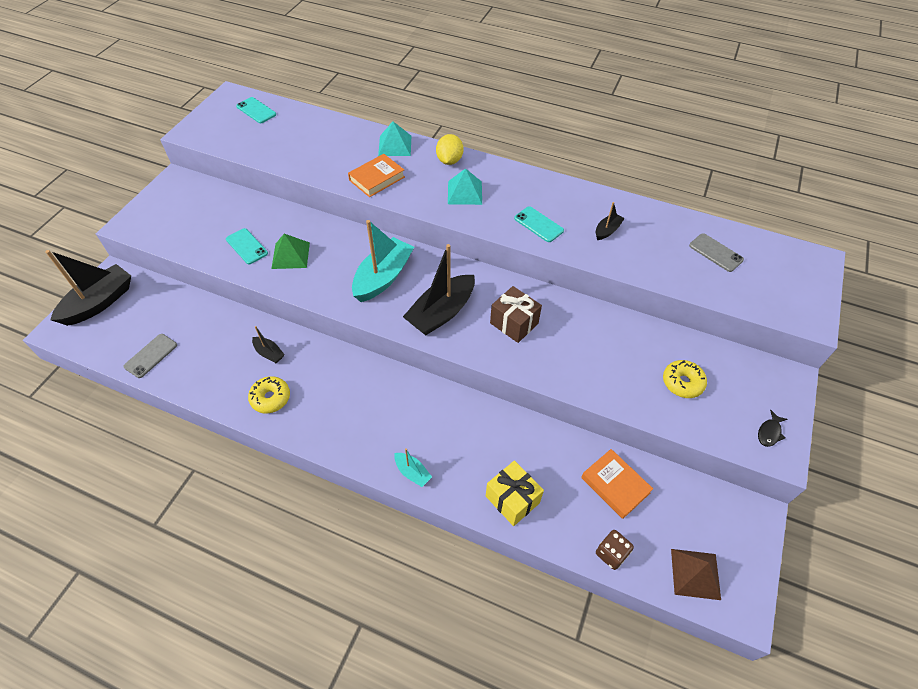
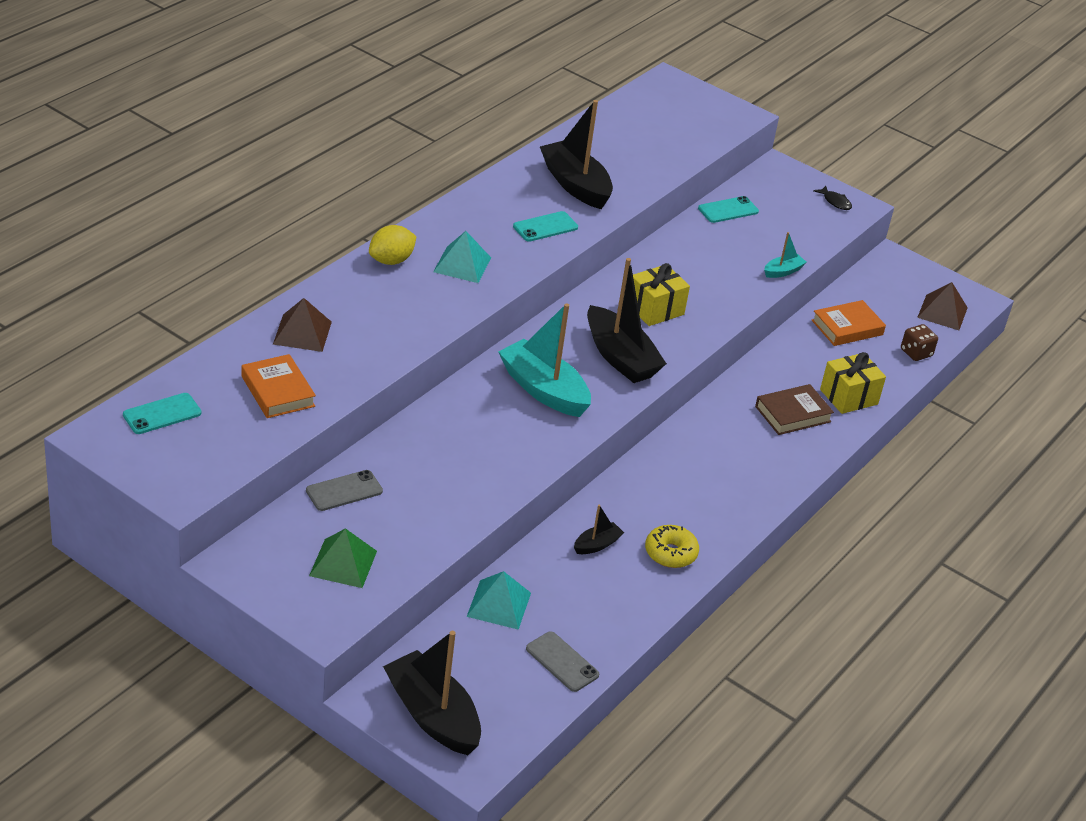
camera: 80 degrees left, 15 degrees down
turquoise phone [226,228,268,264] -> turquoise phone moved to [698,196,759,223]
green pyramid [271,234,310,269] -> green pyramid moved to [309,528,377,588]
orange book [348,154,405,197] -> orange book moved to [241,354,316,418]
turquoise pyramid [378,122,411,156] -> turquoise pyramid moved to [467,571,531,630]
turquoise boat [394,448,432,487] -> turquoise boat moved to [764,232,807,278]
yellow lemon [436,134,463,165] -> yellow lemon turned 60 degrees counterclockwise [369,225,417,265]
brown gift [490,286,542,343] -> yellow gift [633,263,690,326]
black boat [596,202,625,240] -> black boat [540,100,613,209], size x2.12
yellow donut [663,360,707,398] -> none
grey phone [689,233,744,272] -> grey phone moved to [306,470,383,511]
none -> brown pyramid [273,298,332,352]
none -> brown book [755,384,834,435]

